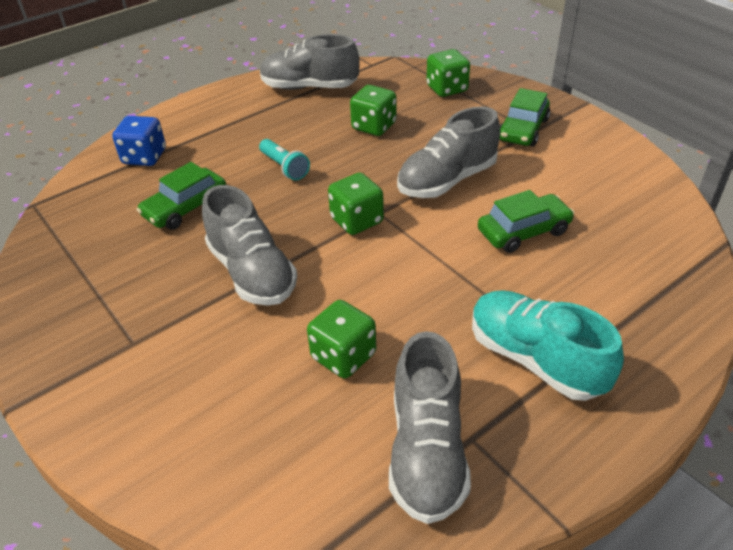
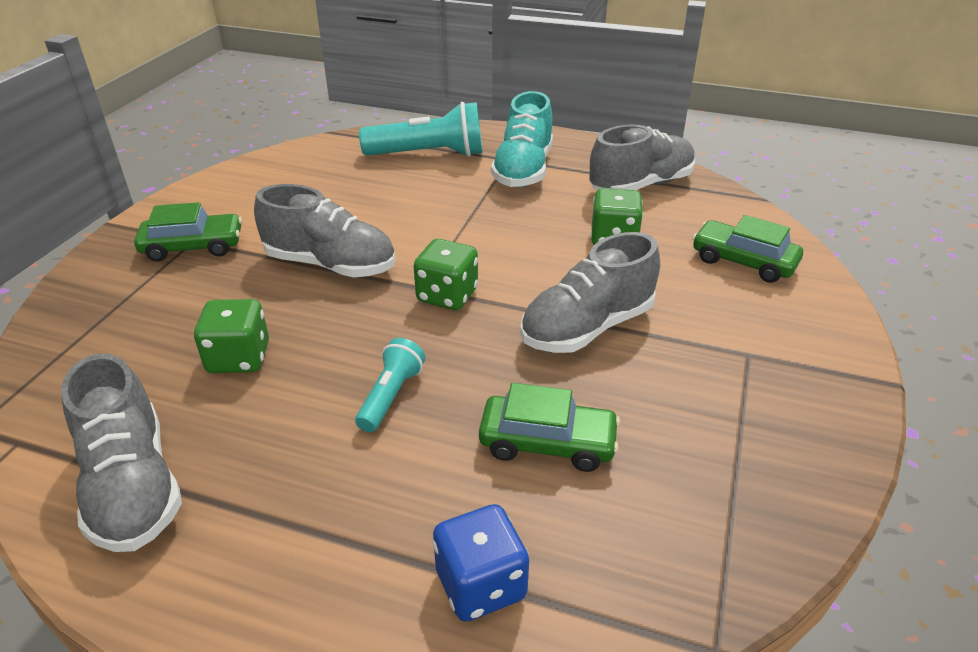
camera: 125 degrees left, 5 degrees down
grey shoe [202,185,297,306] -> grey shoe turned 150 degrees counterclockwise [520,232,660,353]
green dice [427,49,470,97] -> none
green car [478,190,574,253] -> green car moved to [693,215,803,283]
none -> turquoise flashlight [359,102,482,157]

